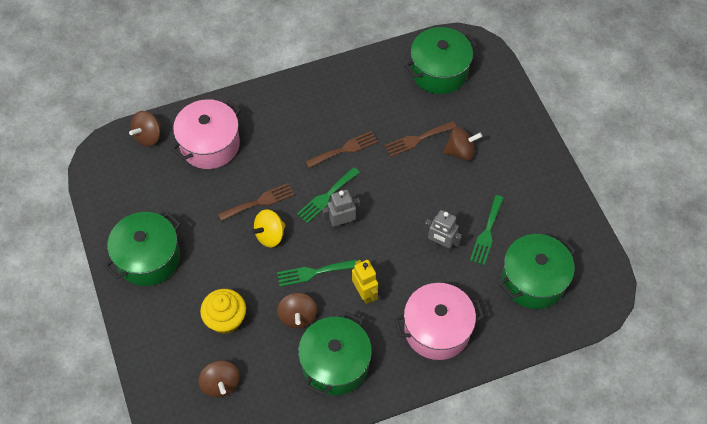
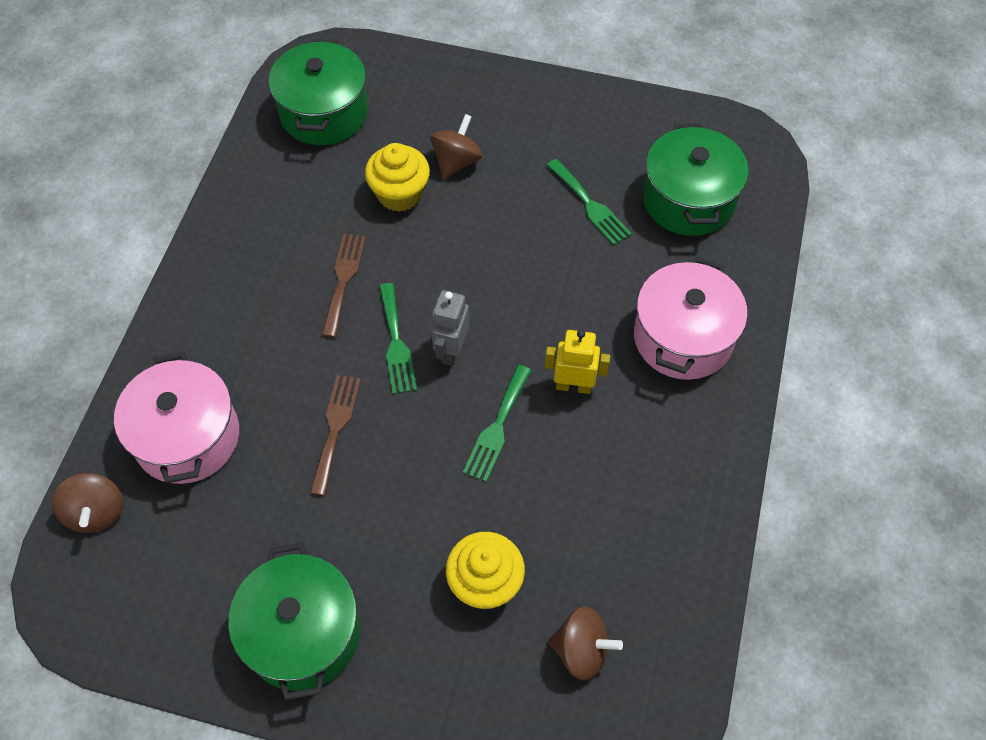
camera: 55 degrees left, 0 degrees up
yellow spinning top [251,209,286,247] -> none
brown spinning top [277,293,317,328] -> none
green pot [298,312,372,396] -> none
brown fork [384,121,457,157] -> yellow cupcake [365,143,430,212]
grey robot [424,210,462,252] -> none

